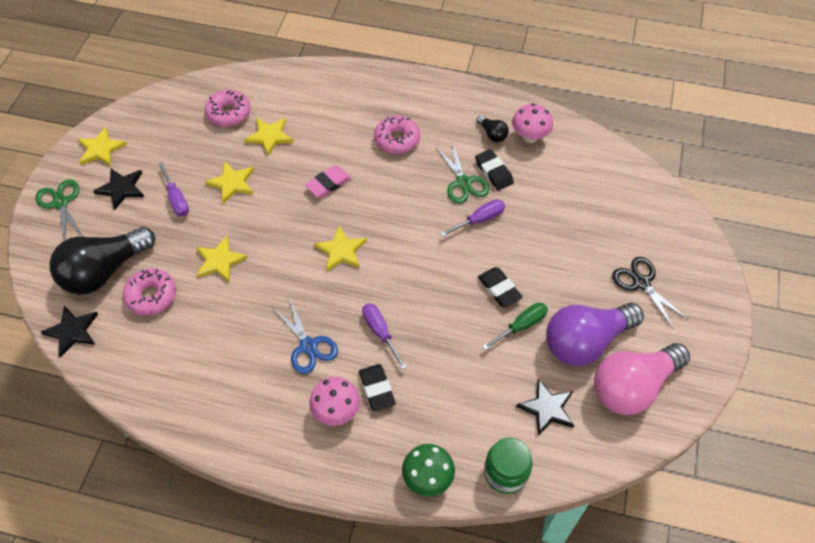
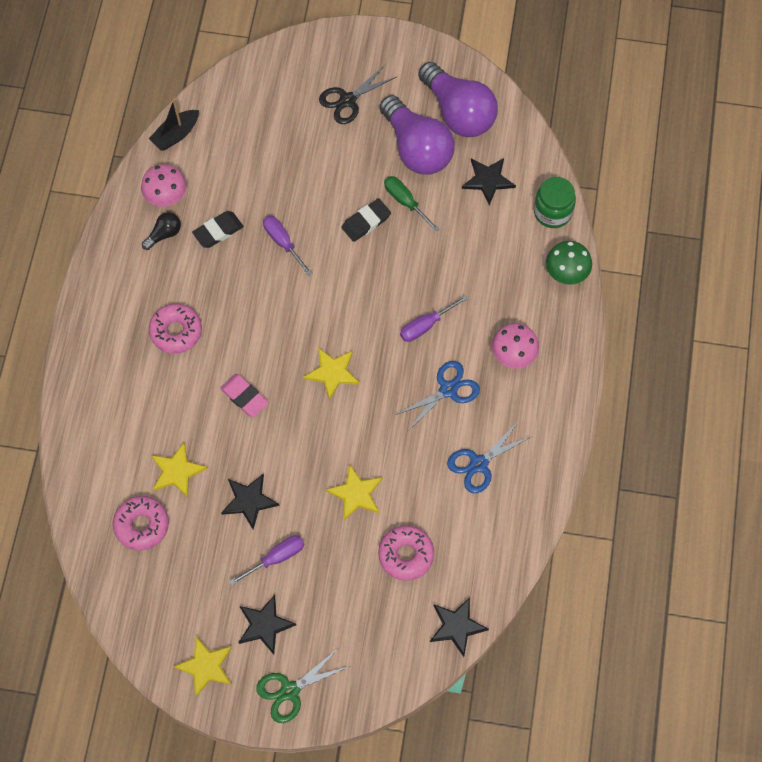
camera: 95 degrees left, 10 degrees up
black light bulb [49,227,155,295] -> none
yellow star [205,161,254,204] -> black star [221,473,279,530]
black eraser [359,364,396,411] -> none
green scissors [436,141,490,204] -> none
pink light bulb [594,343,690,415] -> purple light bulb [418,62,498,137]
none -> black boat [149,99,199,151]
none -> blue scissors [447,422,532,493]

